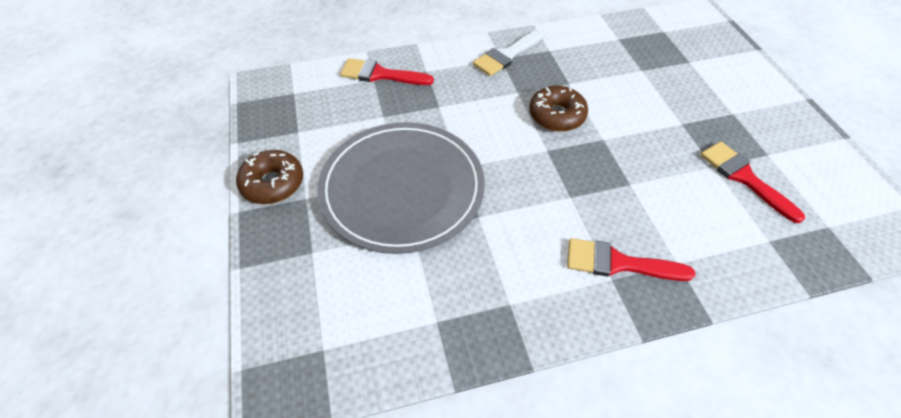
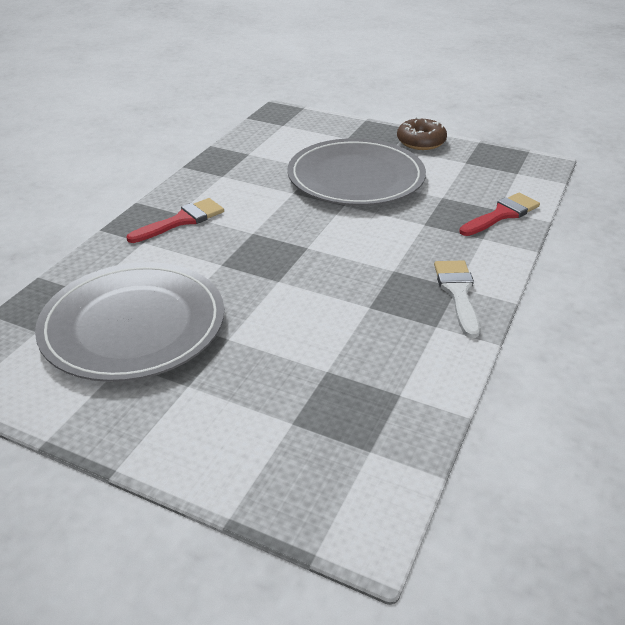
camera: 130 degrees right, 15 degrees down
brown donut [529,86,588,131] -> none
red brush [701,141,805,223] -> grey plate [35,262,224,382]

